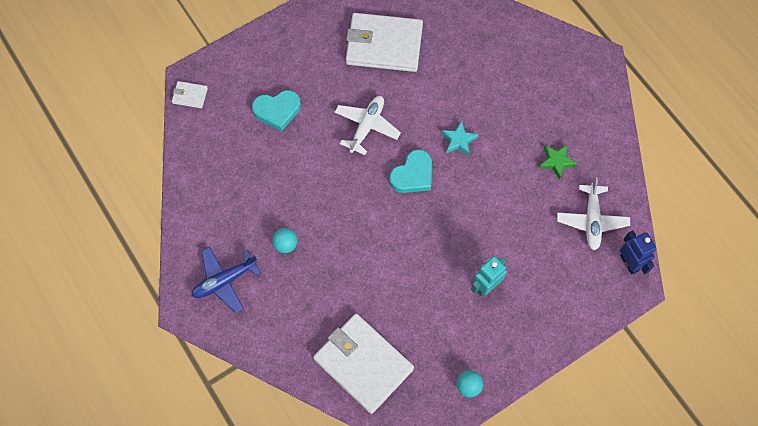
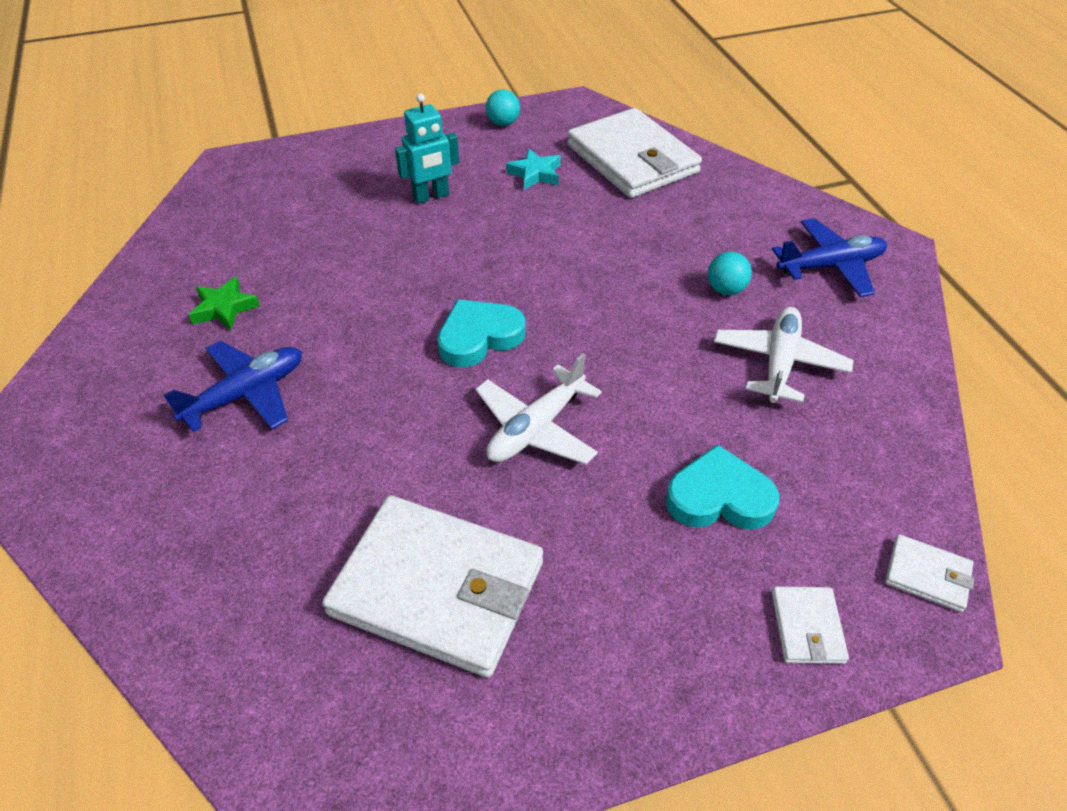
camera: 165 degrees left, 20 degrees down
turquoise star [442,121,479,156] -> turquoise star moved to [506,149,561,190]
white plane [557,177,630,251] -> white plane moved to [714,307,854,403]
blue robot [620,231,656,275] -> none
none -> blue plane [163,341,302,432]
none -> white wallet [772,586,849,664]

